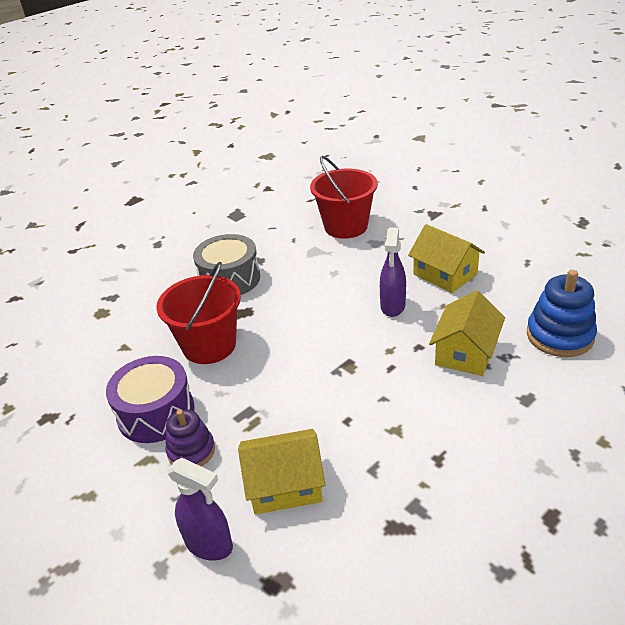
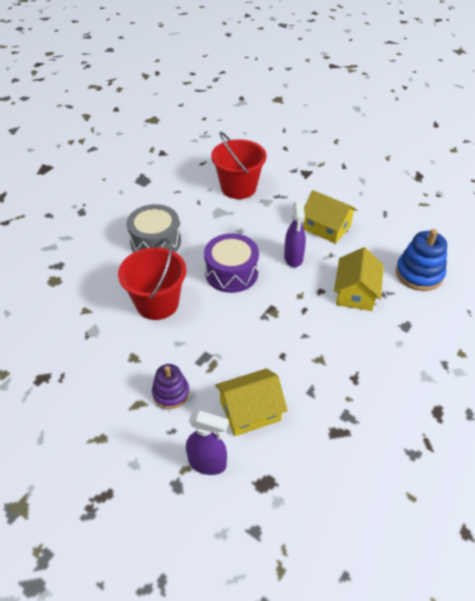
camera: 15 degrees left, 10 degrees up
purple drum [106,356,195,443] -> purple drum moved to [204,233,259,293]

